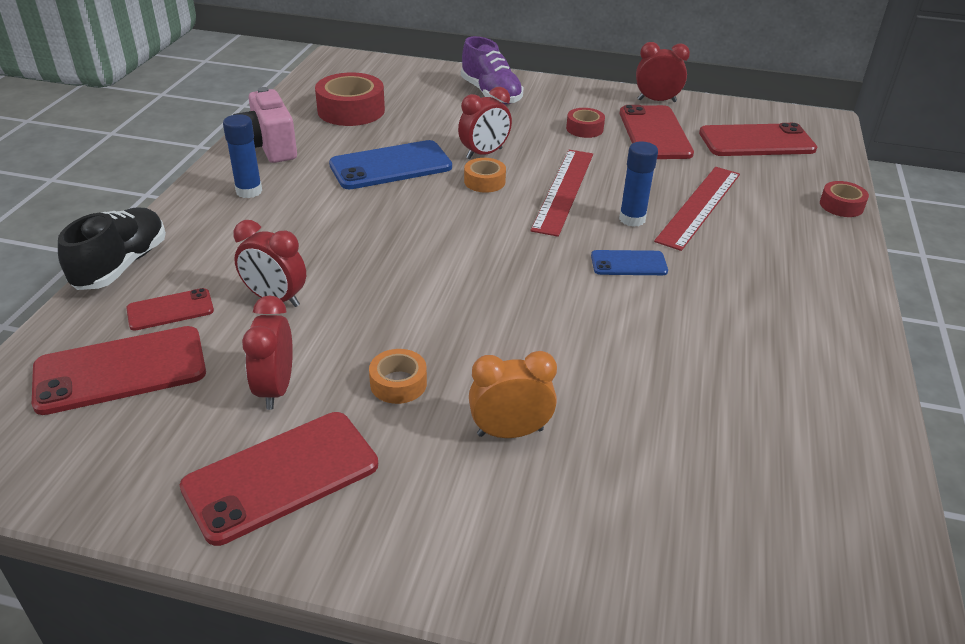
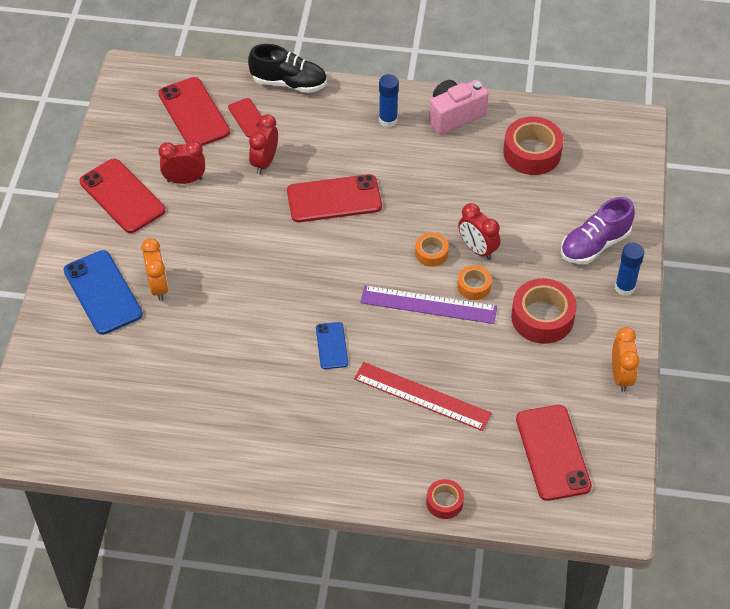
camera: 85 degrees right, 15 degrees up
blue phone [329,140,452,189] -> blue phone moved to [63,250,143,335]
orange tape [369,349,427,404] -> orange tape moved to [457,265,492,300]
red ruler [530,150,593,237] -> purple ruler [360,285,497,324]
red tape [566,108,605,138] -> red tape [511,278,577,344], size x1.84
blue glue stick [619,142,658,227] -> blue glue stick moved to [615,243,644,296]
red phone [620,105,694,159] -> red phone moved to [287,174,382,222]
red clock [636,42,690,102] -> orange clock [612,327,640,392]

